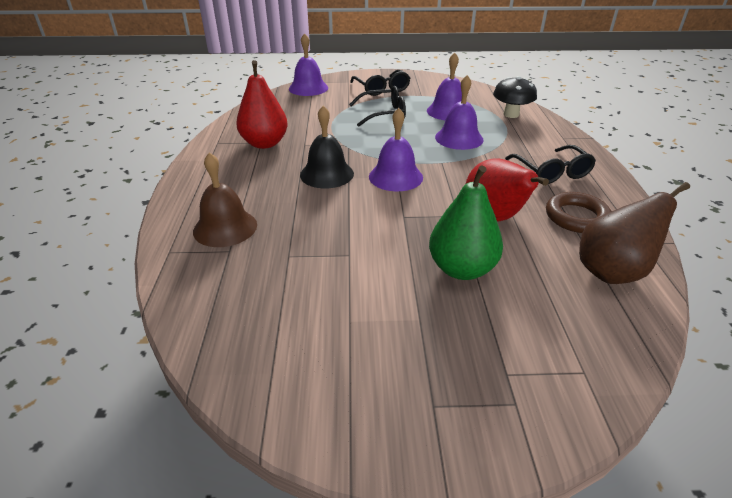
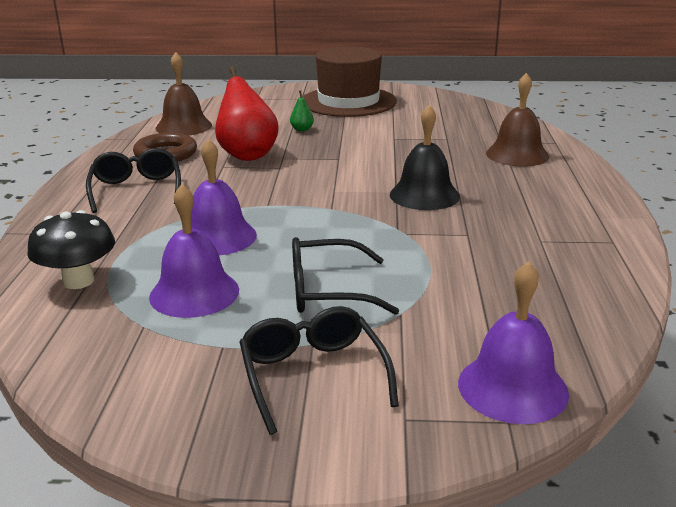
camera: 175 degrees left, 10 degrees down
red pear [236,60,288,149] -> none
purple bell [369,108,423,191] -> none
green pear [429,166,503,280] -> green pear [290,90,314,132], size x0.42
brown pear [579,182,690,284] -> brown bell [156,52,212,135]
none -> brown hat [303,46,397,117]

